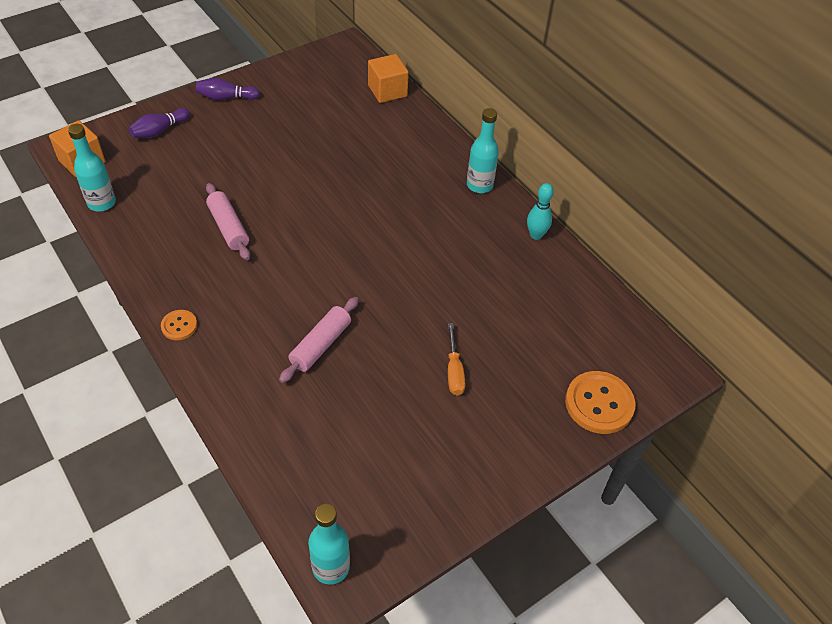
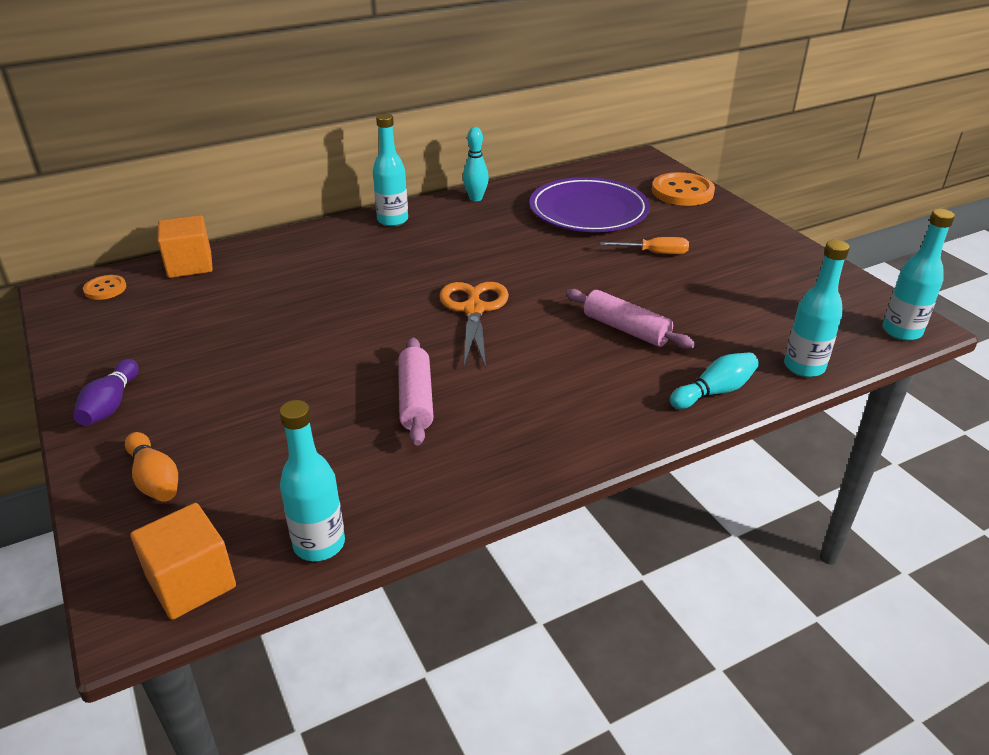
camera: 80 degrees left, 15 degrees down
purple bowling pin [129,108,190,138] -> orange bowling pin [125,432,178,502]
orange button [161,310,197,340] -> orange button moved to [83,275,126,300]
pink rolling pin [206,183,250,260] -> pink rolling pin turned 75 degrees counterclockwise [398,337,434,446]
none -> orange scissors [440,282,509,368]
none -> purple plate [529,177,650,232]
none -> turquoise bowling pin [670,352,759,409]
none -> turquoise bottle [784,240,850,377]

